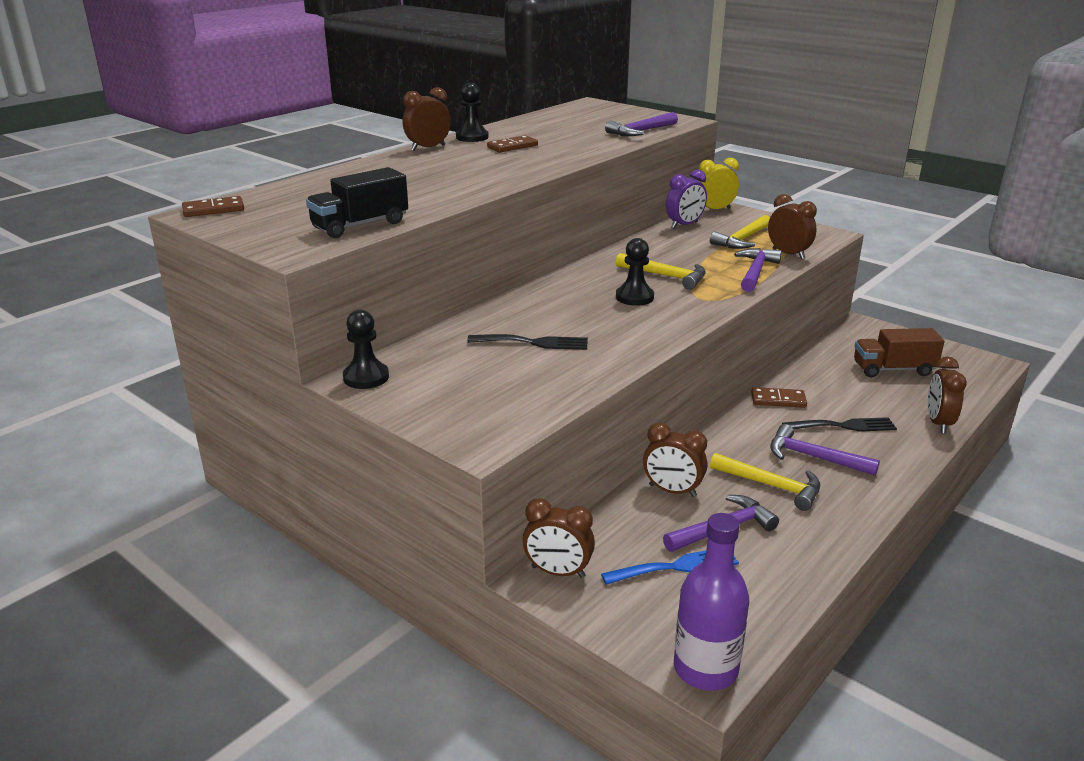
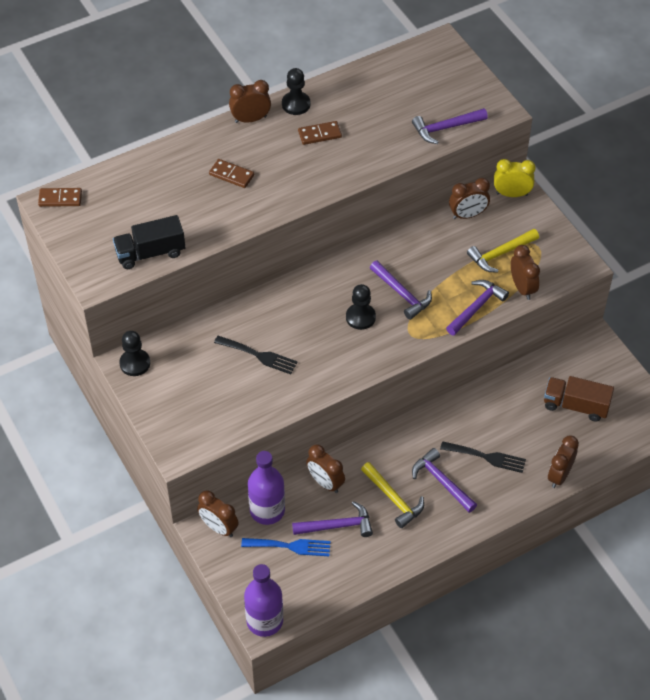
camera: 20 degrees right, 25 degrees up
yellow hammer [616,253,706,290] -> purple hammer [370,260,432,320]
purple clock [666,170,707,228] -> brown clock [449,178,490,219]
brown domino [751,387,807,408] -> brown domino moved to [209,159,254,188]
none -> purple bottle [248,451,285,525]

